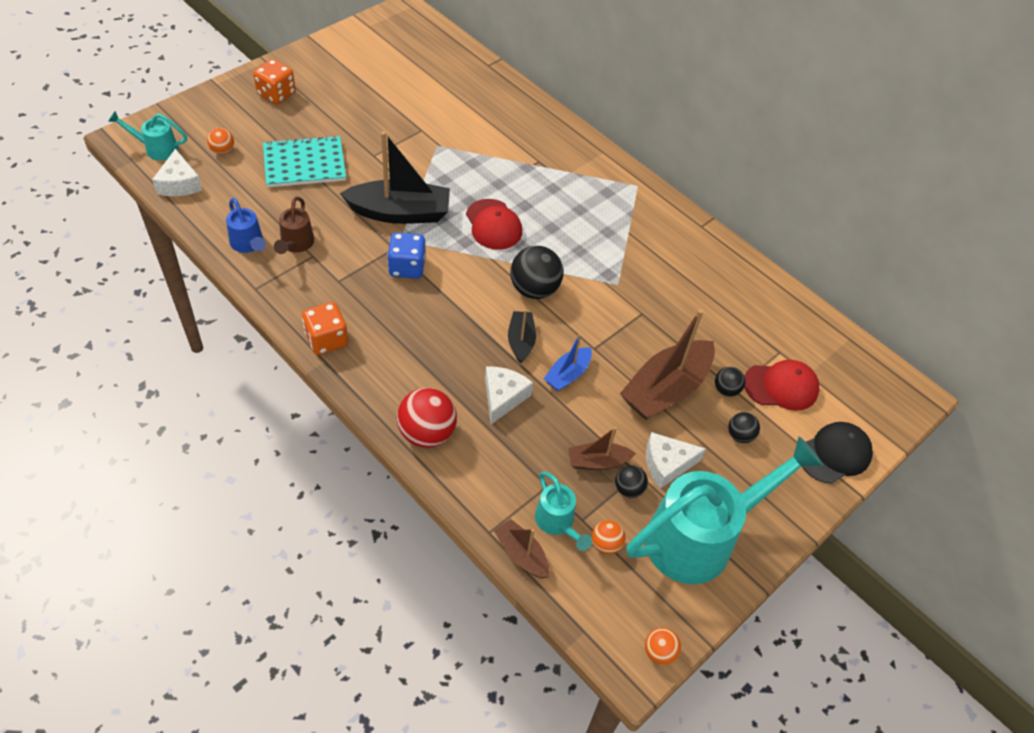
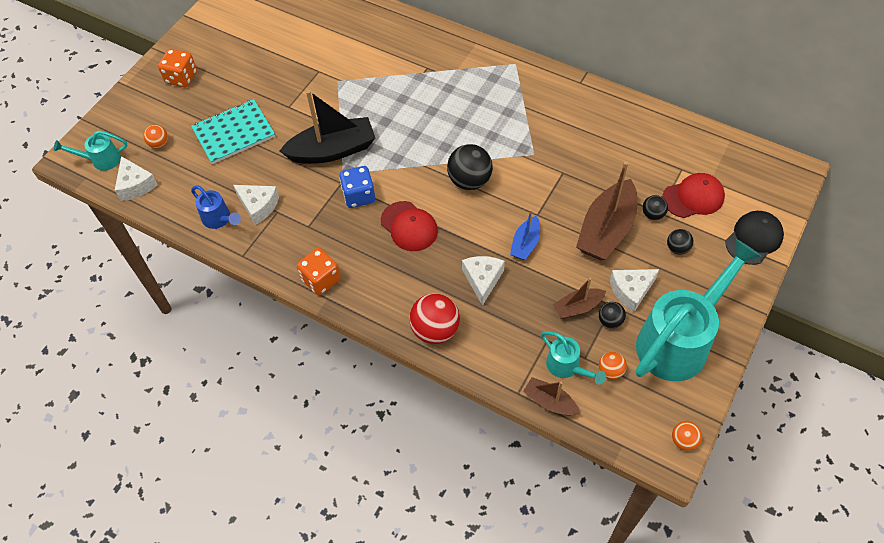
camera: 10 degrees left, 5 degrees up
brown watering can [274,197,314,254] -> white cheese [233,185,279,225]
red cap [466,199,522,250] -> red cap moved to [381,201,438,251]
black boat [508,309,536,364] -> none

